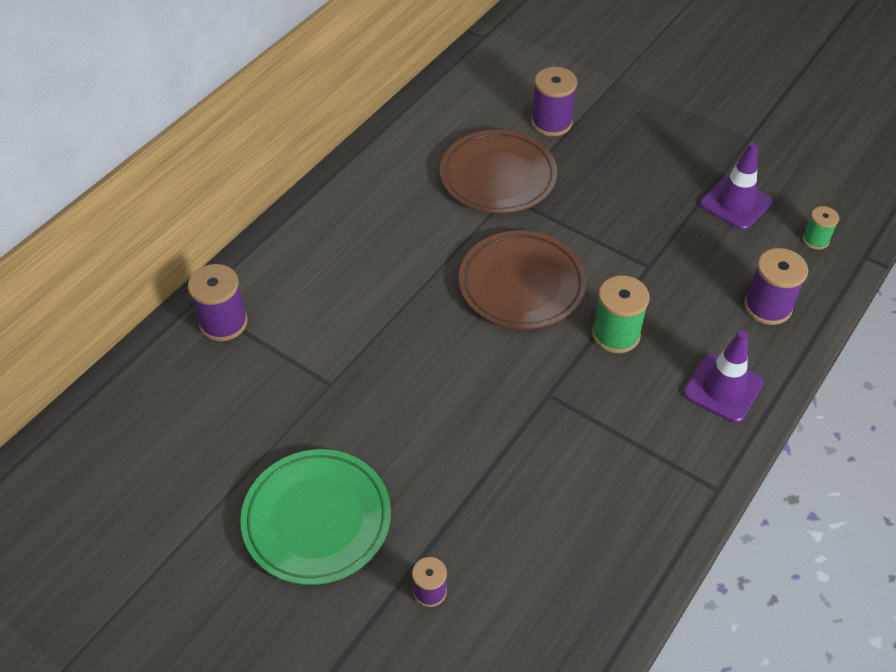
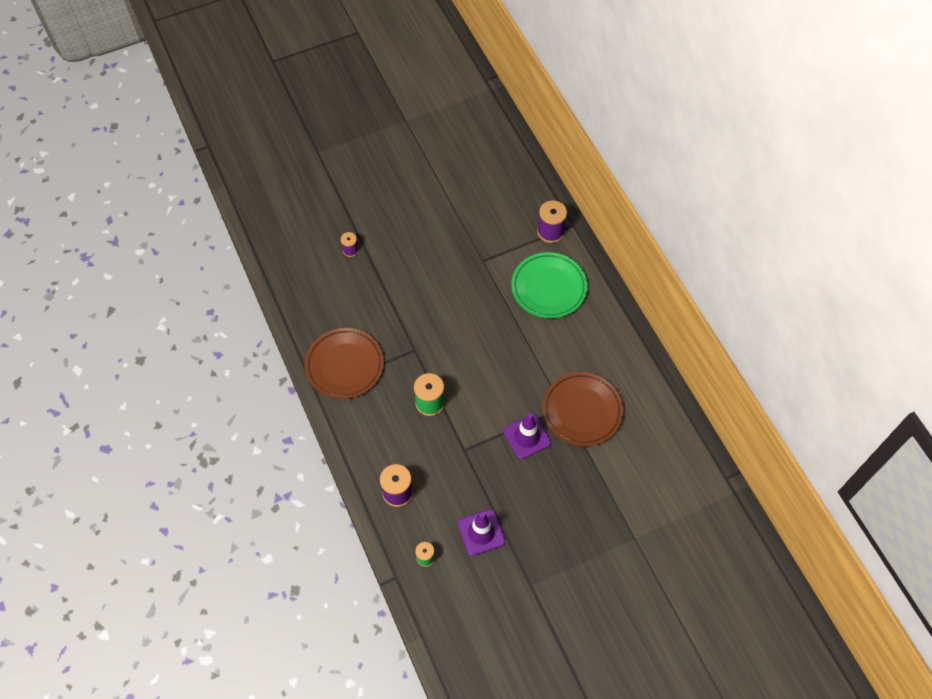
camera: 120 degrees right, 10 degrees up
green plate [240,449,391,585] -> green plate moved to [511,252,588,319]
brown plate [459,230,586,329] -> brown plate moved to [305,328,384,399]
purple spool [531,67,577,136] -> none
purple traffic cone [683,330,764,423] -> purple traffic cone moved to [503,413,551,459]

